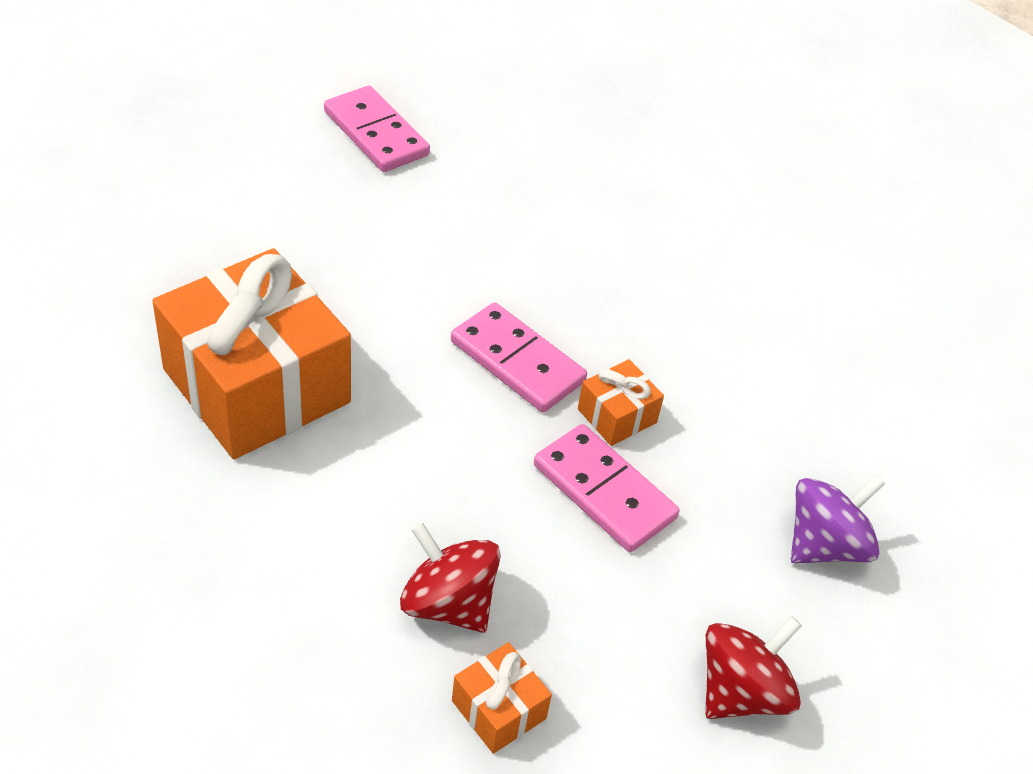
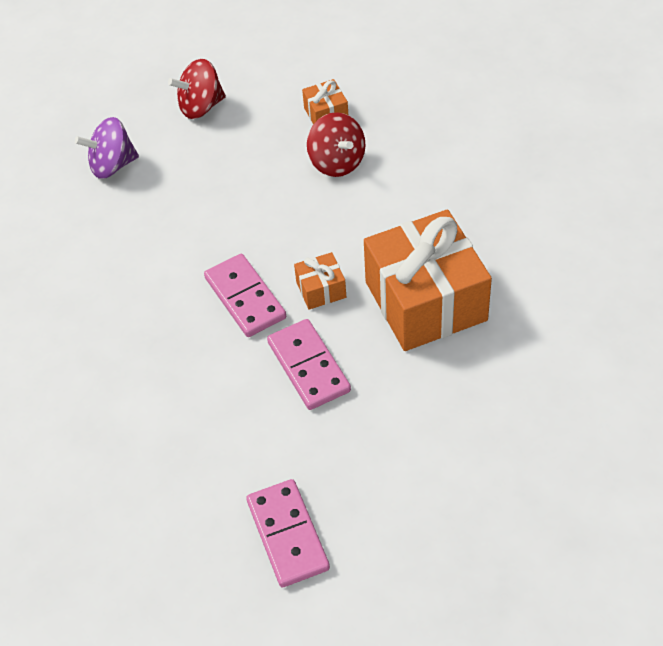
camera: 155 degrees left, 5 degrees up
pink domino [534,424,679,552] -> pink domino moved to [267,319,351,410]
orange gift [578,359,664,446] -> orange gift moved to [294,252,346,310]

